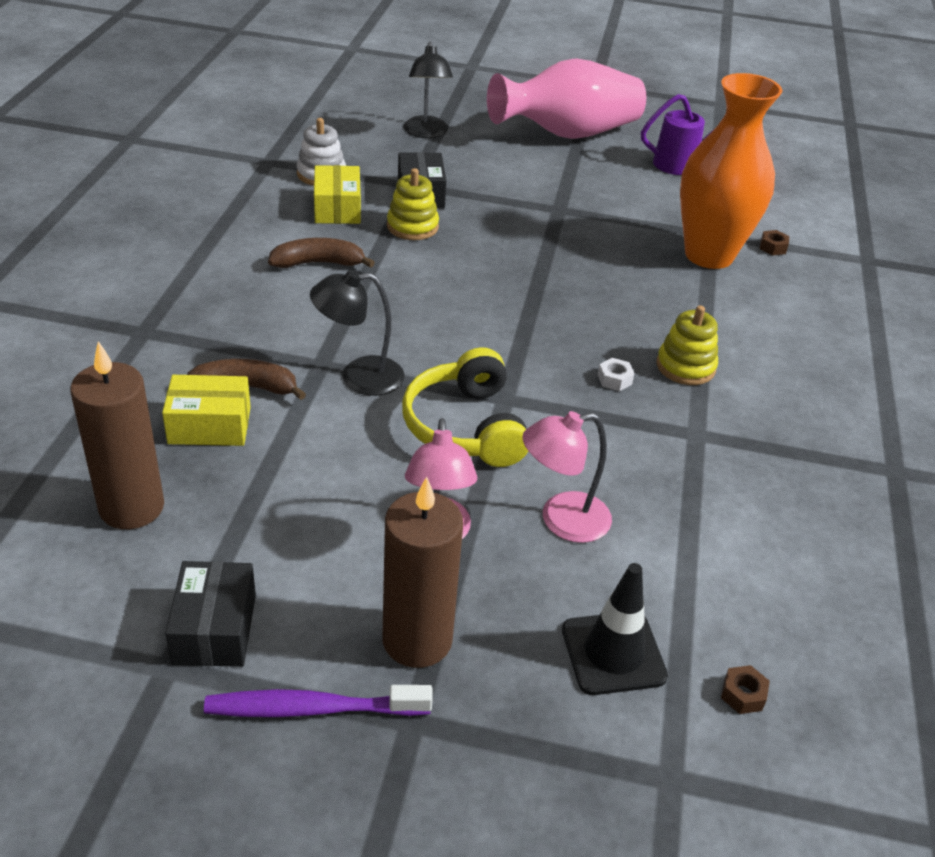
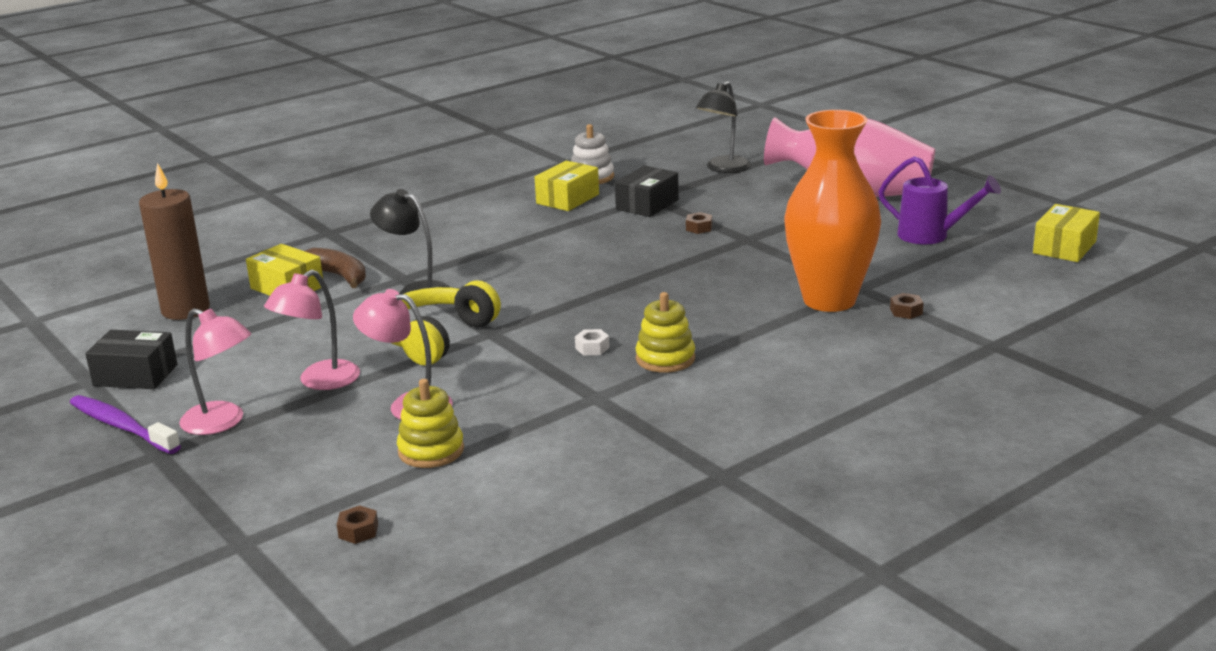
camera: 45 degrees right, 15 degrees down
black box [165,561,256,667] -> black box turned 60 degrees clockwise [85,330,177,389]
brown banana [268,238,375,268] -> none
brown candle [382,477,463,668] -> pink lamp [179,308,251,435]
yellow stacking toy [387,168,439,240] -> yellow stacking toy moved to [397,379,464,468]
black traffic cone [562,563,668,695] -> none
none -> brown nut [686,212,712,234]
none -> yellow box [1033,204,1100,262]

